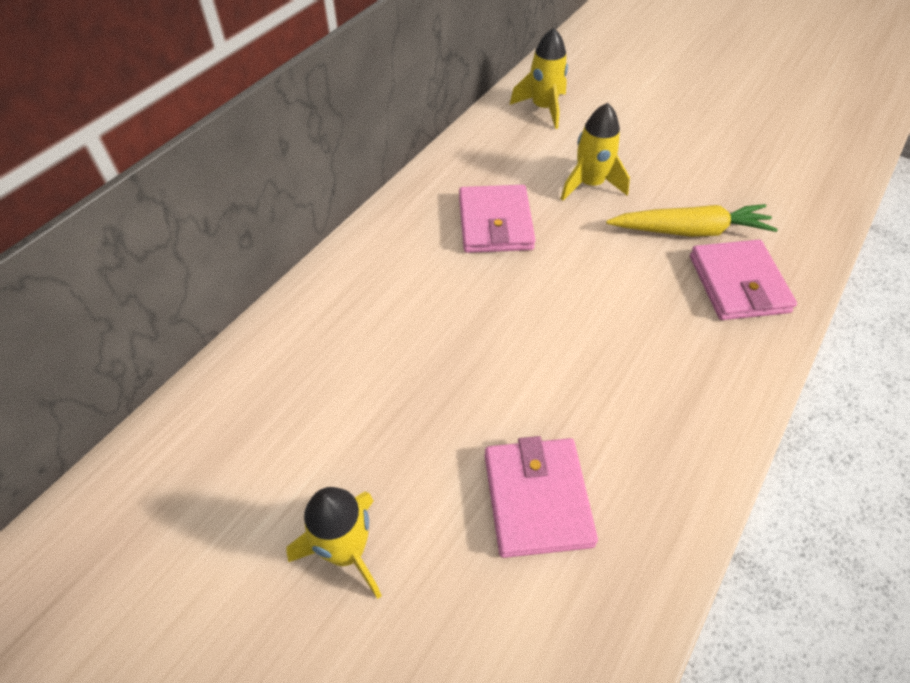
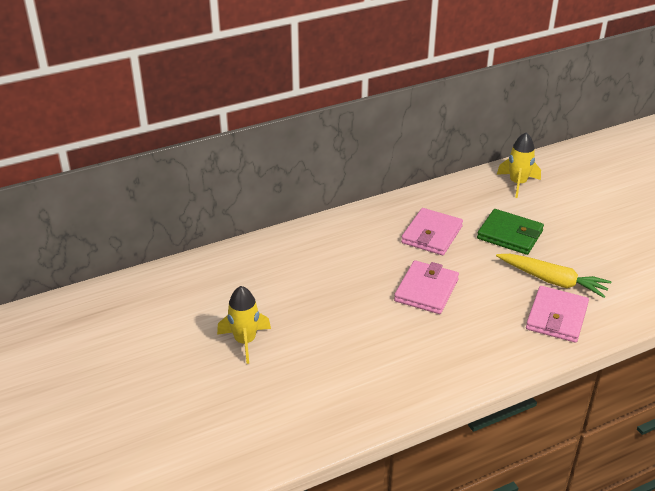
camera: 30 degrees right, 15 degrees down
pink wallet [485,436,598,558] -> pink wallet moved to [394,260,459,314]
yellow rocket [561,103,630,201] -> green wallet [477,209,544,255]

